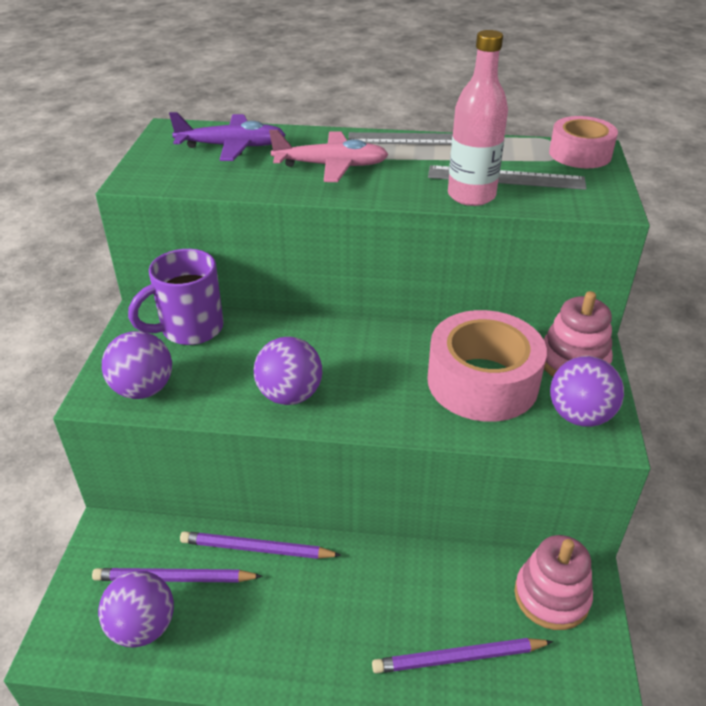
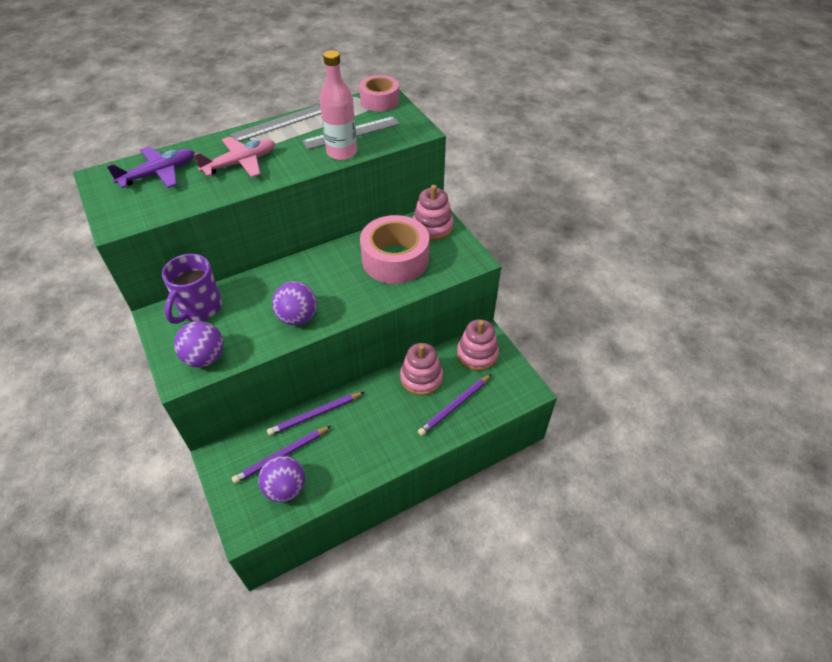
camera: 35 degrees left, 10 degrees up
purple ball [550,356,624,427] -> none
none -> pink stacking toy [400,343,443,395]

